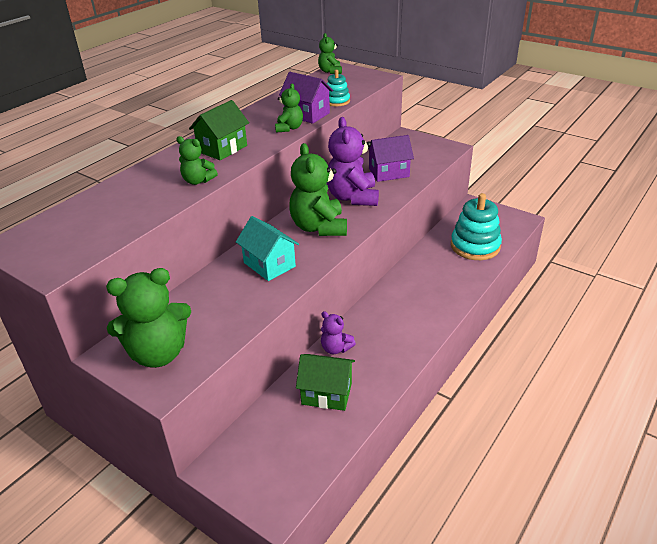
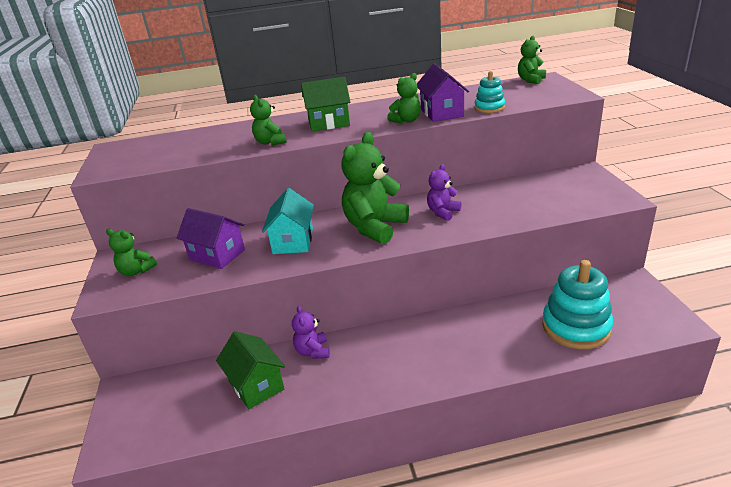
camera: 45 degrees right, 5 degrees down
green teddy bear [106,268,191,368] -> green teddy bear [106,229,157,276], size x0.53
purple teddy bear [327,117,379,206] -> purple teddy bear [427,164,461,221], size x0.53
purple house [368,135,414,182] -> purple house moved to [176,208,245,269]

